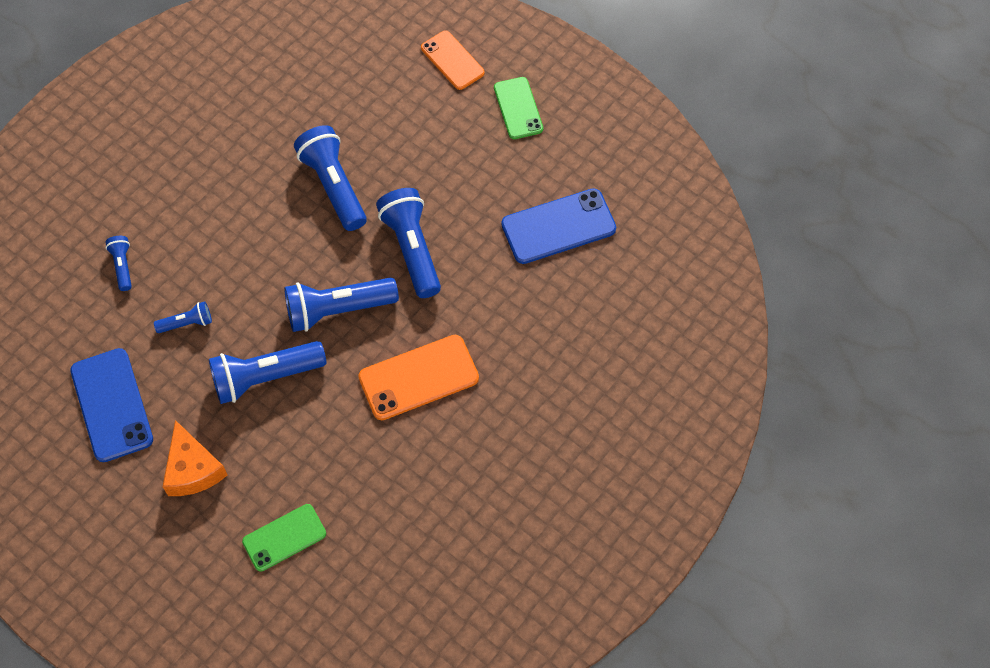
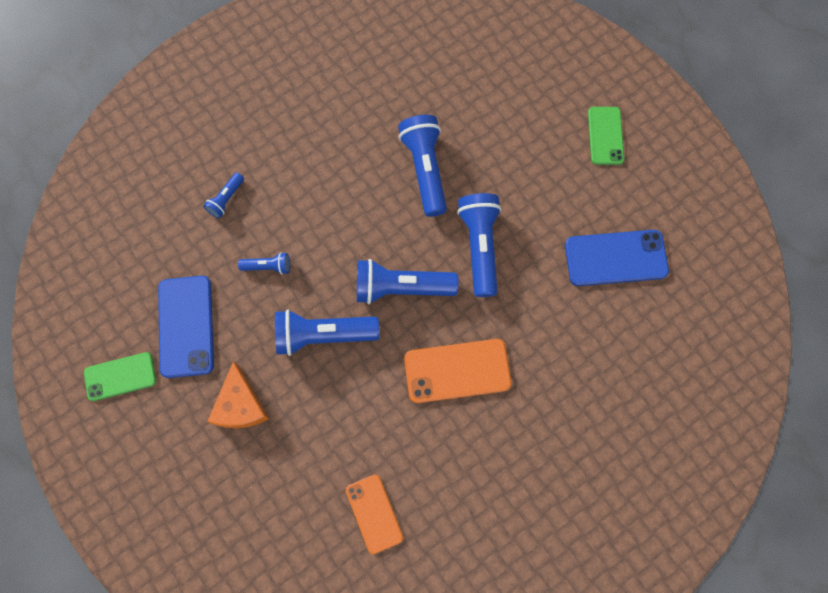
camera: 15 degrees right, 10 degrees up
blue flashlight [105,236,132,291] -> blue flashlight turned 150 degrees counterclockwise [203,173,244,218]
green phone [242,504,326,572] -> green phone moved to [84,352,156,401]
orange phone [421,30,485,90] -> orange phone moved to [346,475,403,554]

